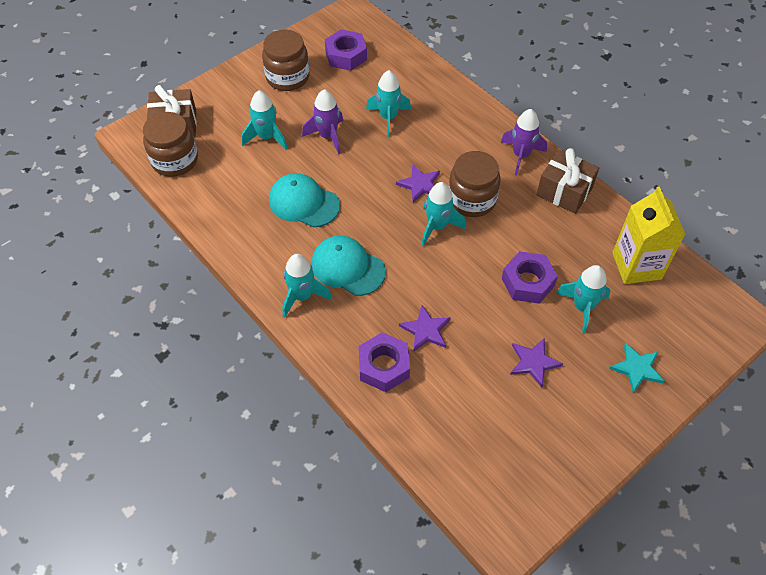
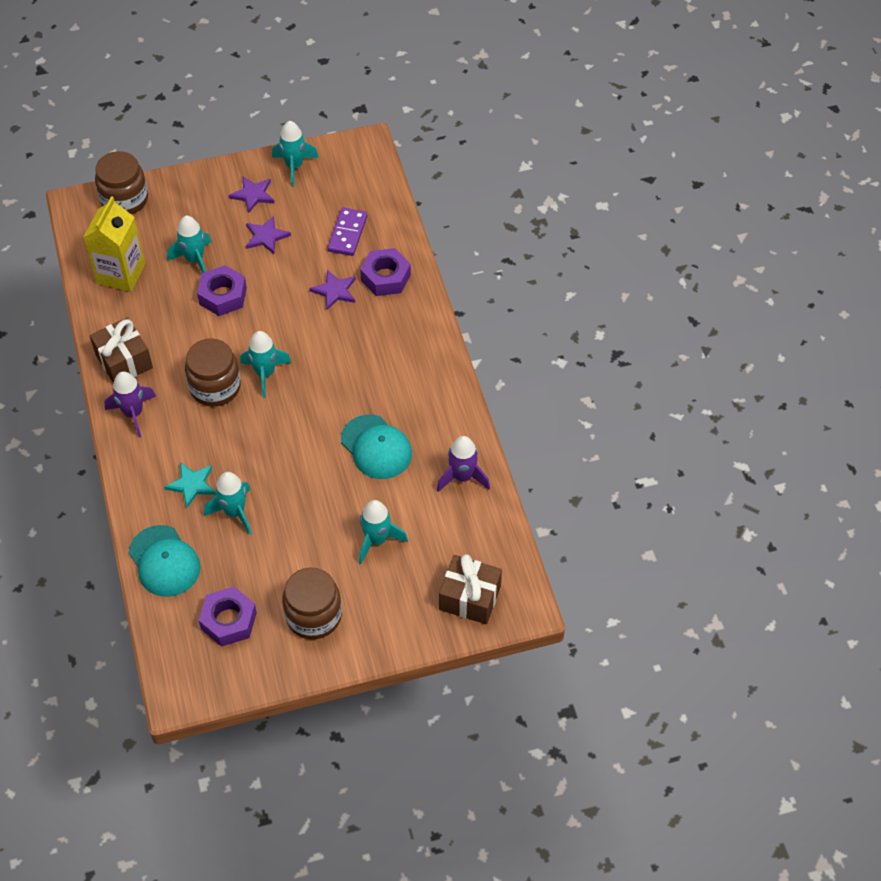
camera: 155 degrees left, 0 degrees up
brown jar [143,112,198,177] -> brown jar moved to [95,151,148,214]
turquoise rocket [282,254,332,318] -> turquoise rocket moved to [272,121,319,187]
purple rocket [302,89,343,154] -> purple rocket moved to [437,436,490,492]
turquoise cap [311,236,386,296] -> turquoise cap moved to [129,525,201,597]
purple star [396,164,440,203] -> purple star moved to [229,177,275,213]
turquoise star [609,342,665,393] -> turquoise star moved to [164,462,216,508]
none -> purple domino [327,208,367,256]

